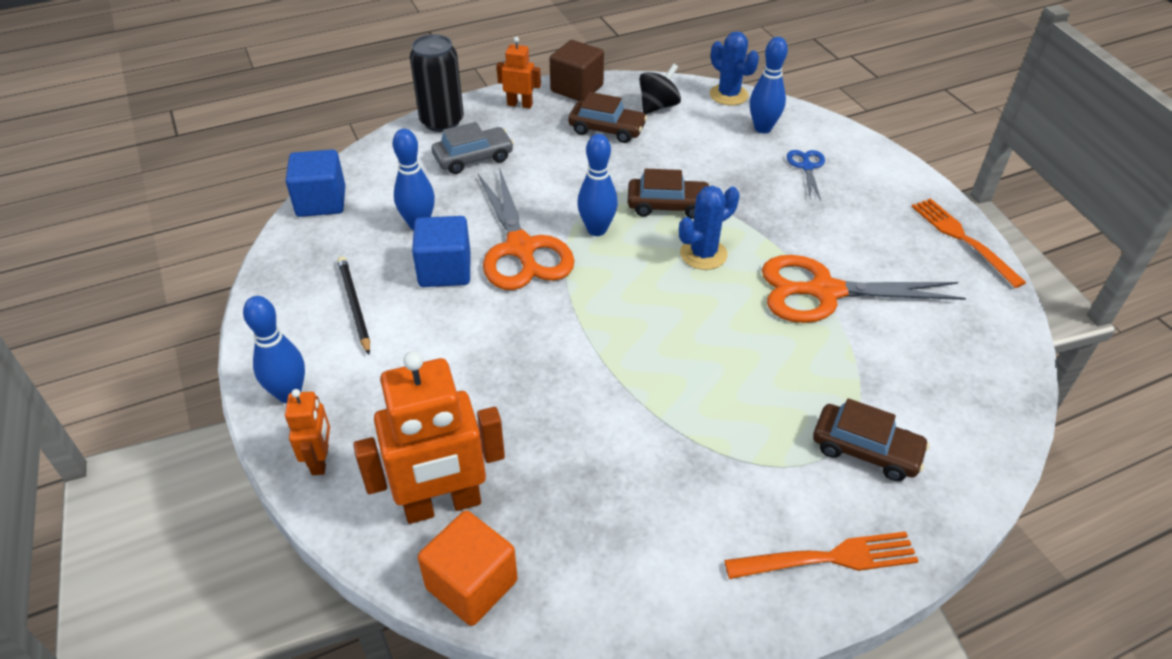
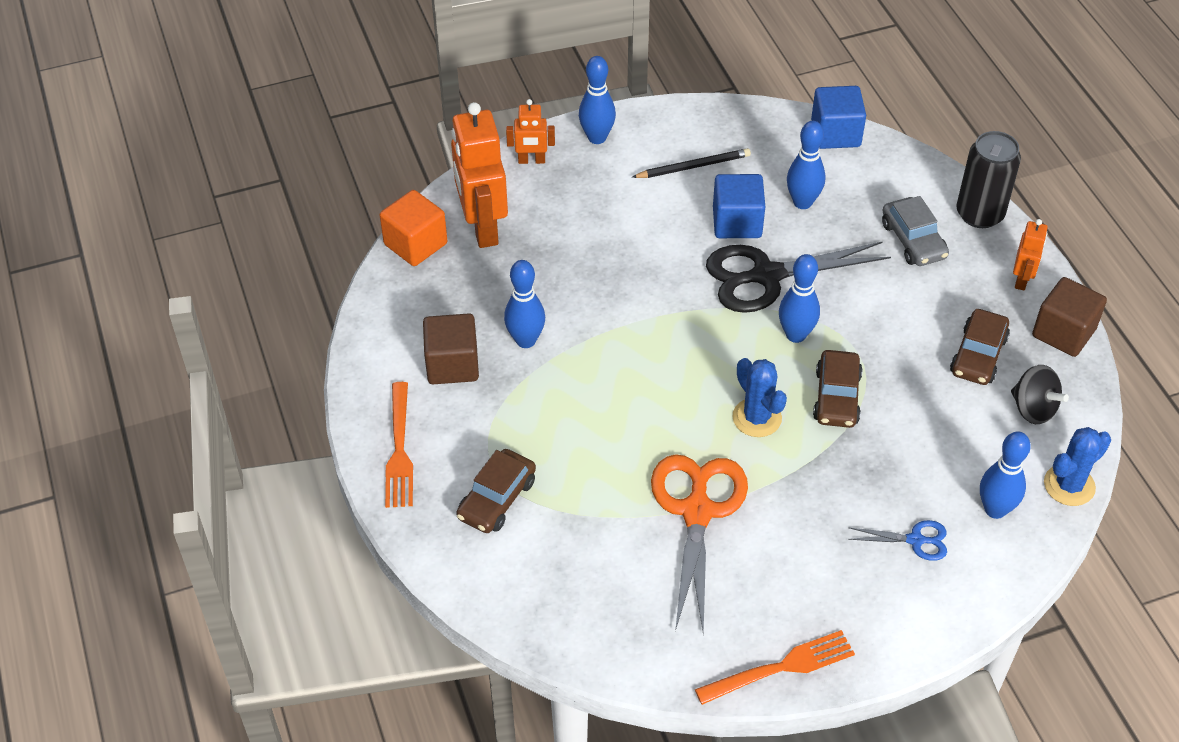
camera: 95 degrees right, 5 degrees up
orange scissors [478,167,575,290] -> black scissors [706,241,891,313]
none -> brown cube [423,313,479,384]
none -> blue bowling pin [504,260,545,348]

